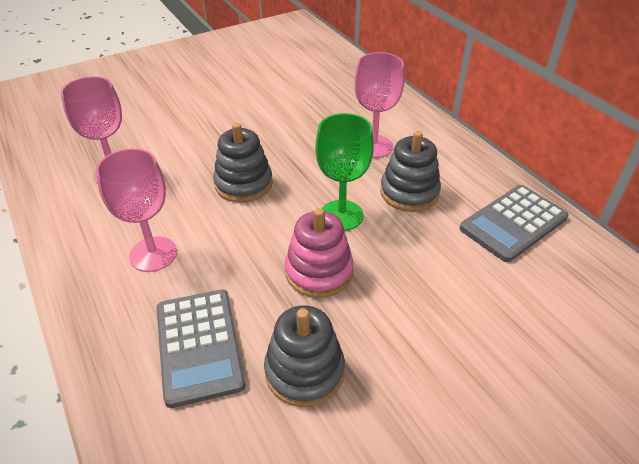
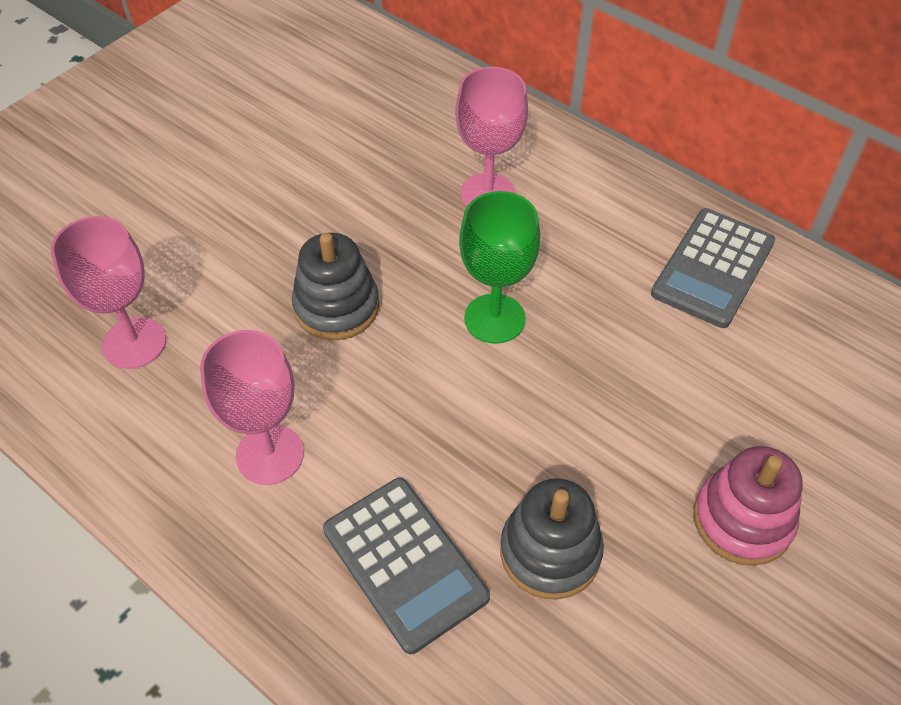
camera: 20 degrees left, 10 degrees up
pink stacking toy [285,208,354,298] -> pink stacking toy moved to [693,446,803,566]
grey stacking toy [380,131,441,212] -> none

